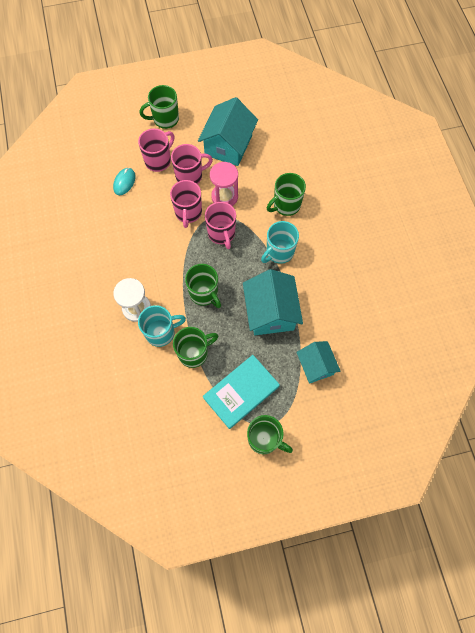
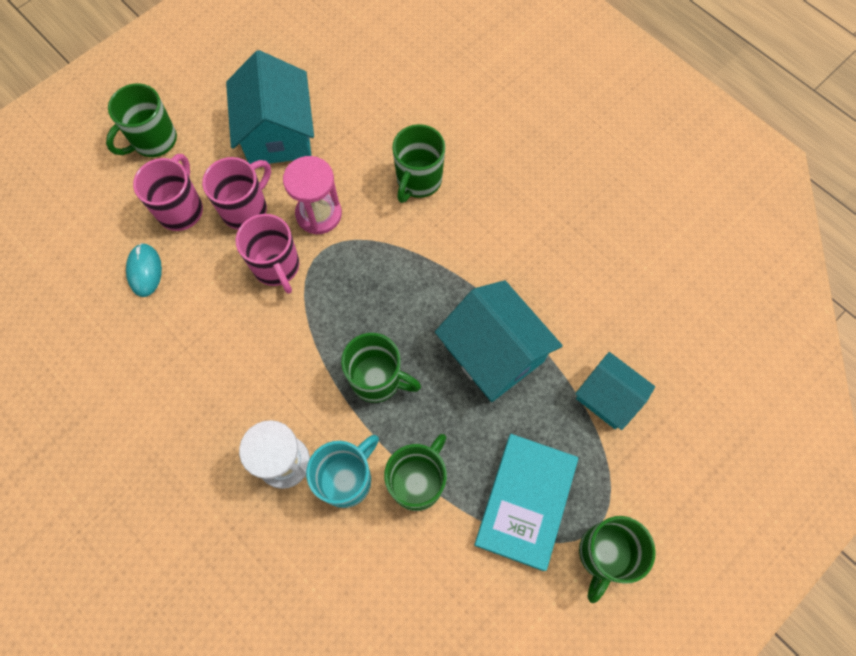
camera: 30 degrees left, 0 degrees up
pink mug [205,202,236,249] -> none
green mug [247,415,293,454] -> green mug turned 120 degrees clockwise [579,516,656,603]
turquoise mug [261,221,299,264] -> none

